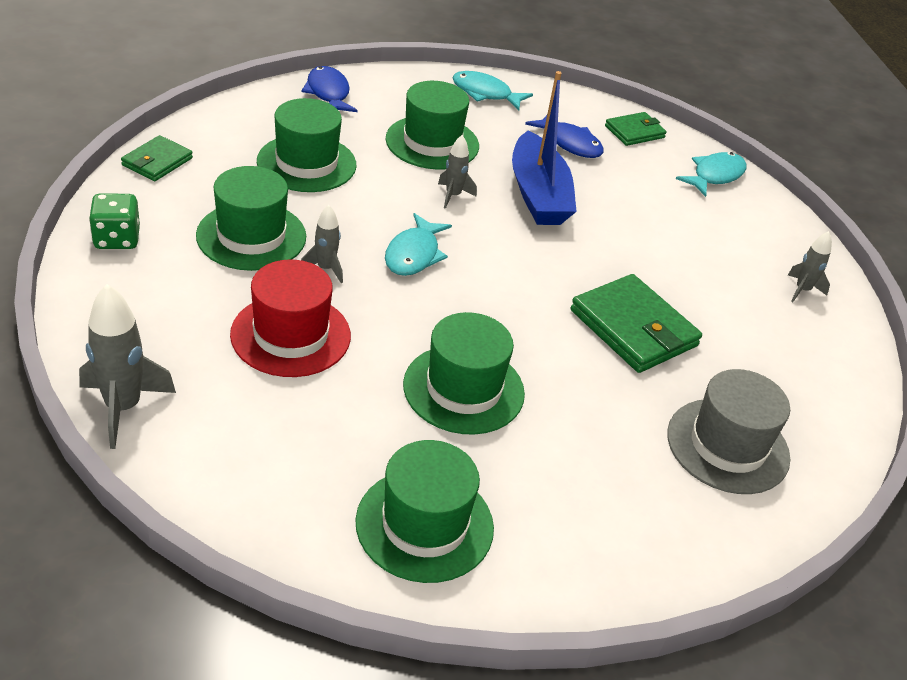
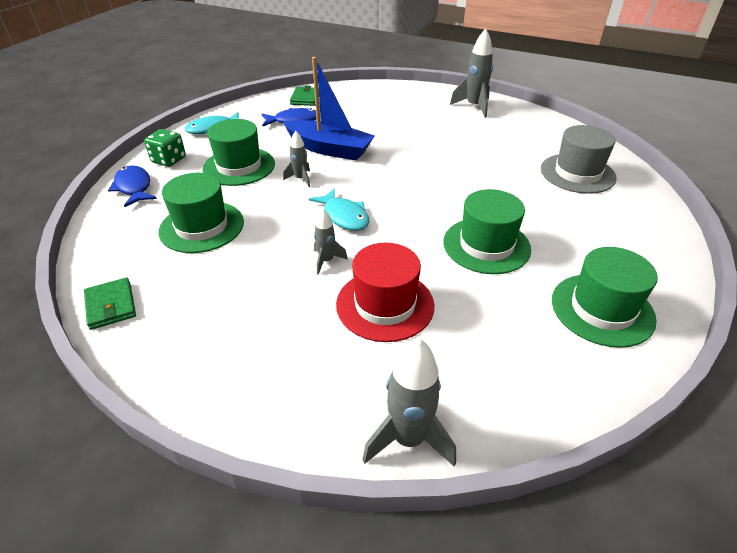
camera: 50 degrees left, 0 degrees up
green dice [89,193,140,249] -> green dice moved to [144,129,186,167]
green hat [196,166,306,271] -> none
blue fish [301,66,358,112] -> blue fish turned 45 degrees clockwise [108,165,157,207]
green wallet [571,274,702,373] -> none
turquoise fish [676,152,747,197] -> none
grey rocket [788,231,832,302] -> grey rocket [450,28,493,118], size x1.74

